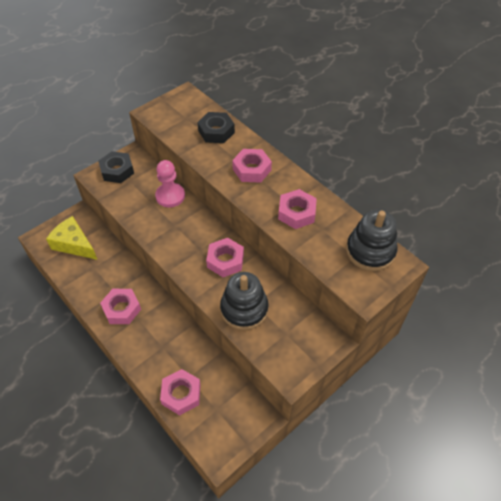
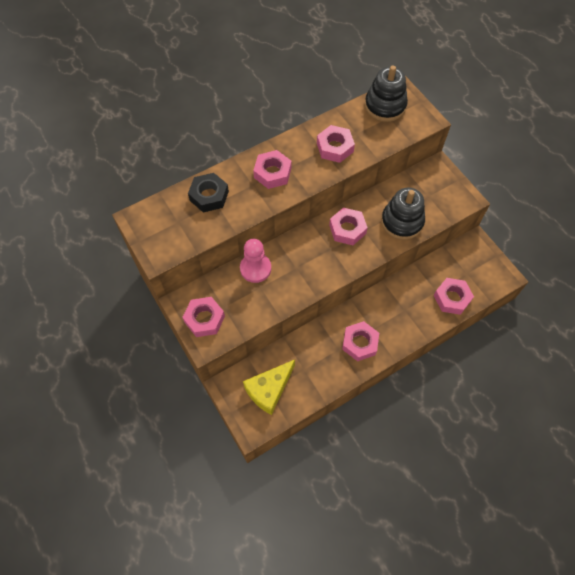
camera: 80 degrees left, 10 degrees up
black nut [98,151,134,183] -> pink nut [182,297,225,337]

